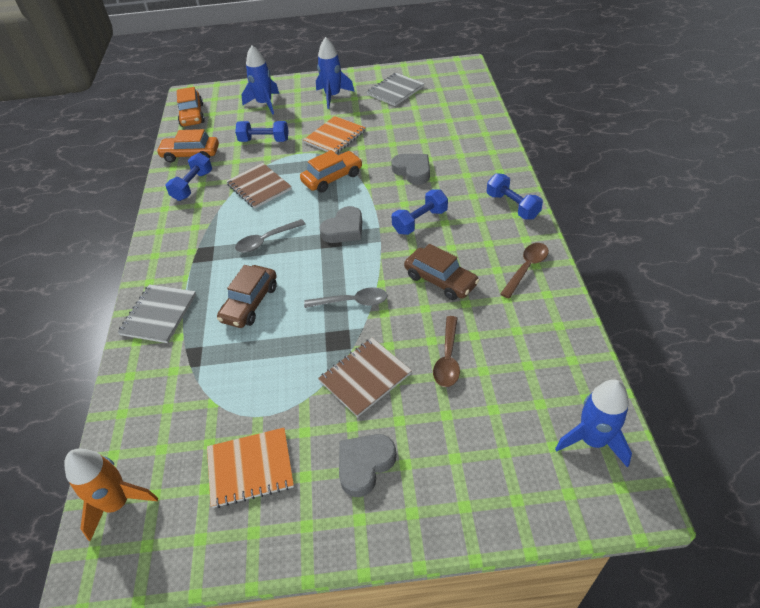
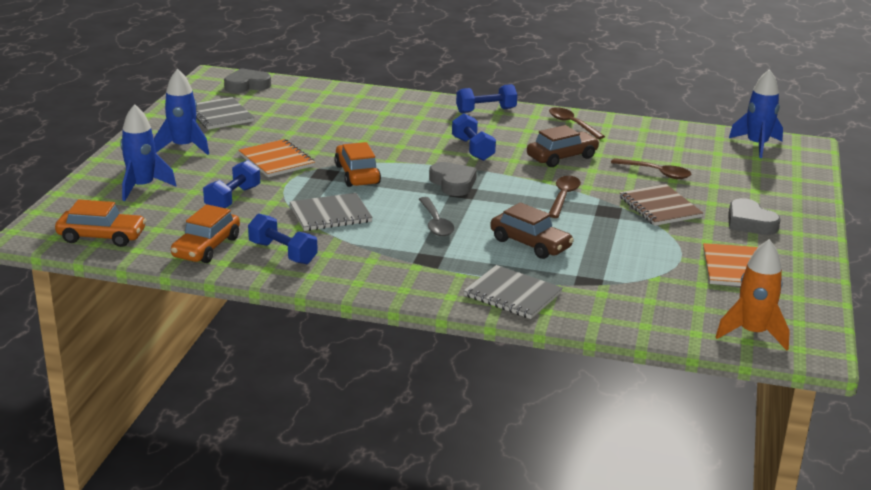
camera: 75 degrees left, 20 degrees down
brown notebook [226,163,292,208] -> grey notebook [290,193,373,231]
grey spoon [304,287,388,308] -> brown spoon [549,176,581,218]
grey heart [391,154,430,185] -> grey heart moved to [224,68,271,93]

